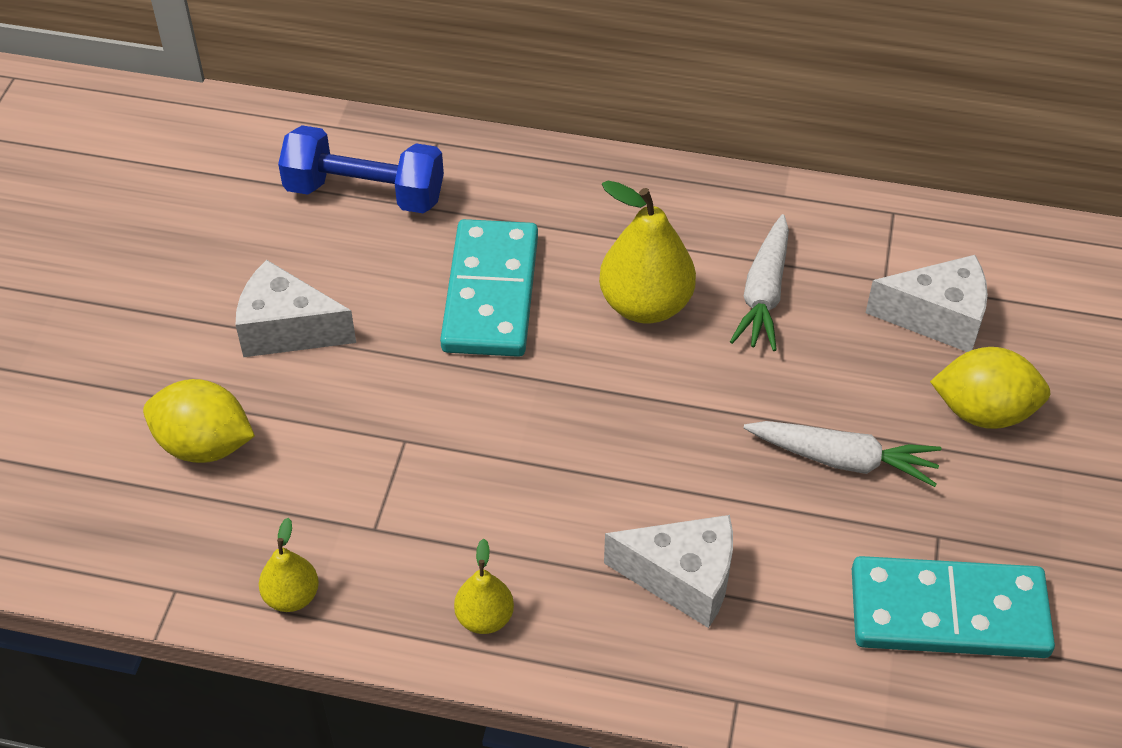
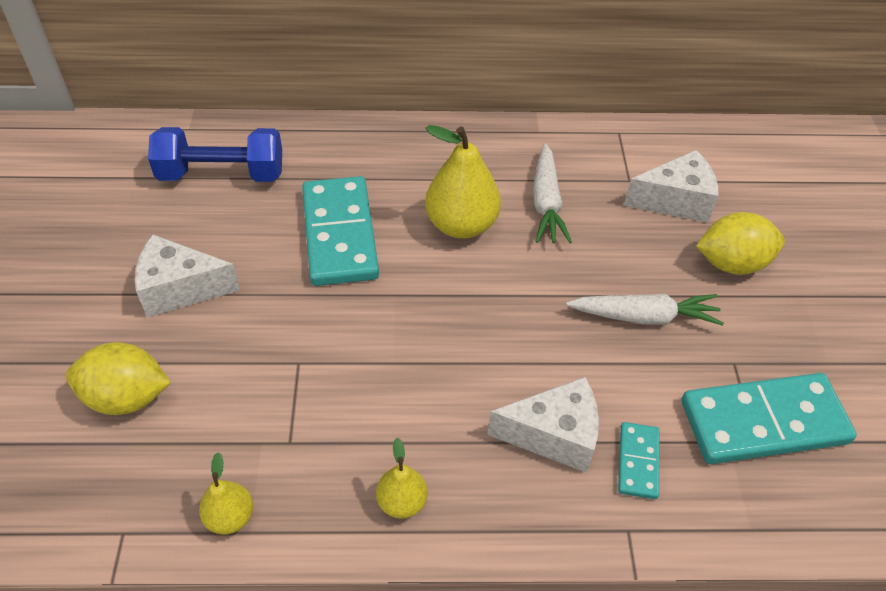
camera: 15 degrees left, 0 degrees up
none -> turquoise domino [618,422,660,499]

